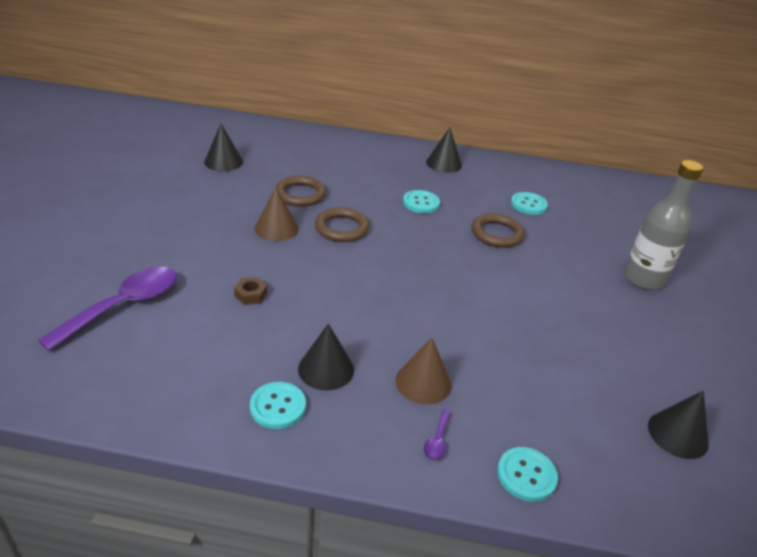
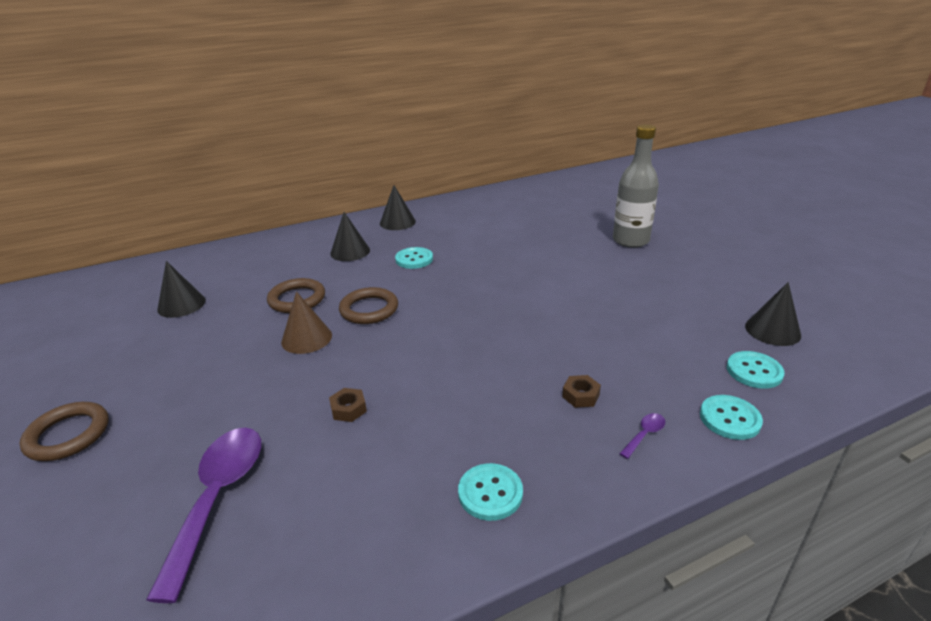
camera: 30 degrees left, 5 degrees down
black cone [298,323,354,391] -> black cone moved to [330,212,370,261]
brown cone [396,338,452,404] -> brown nut [562,375,601,408]
purple spoon [424,409,452,460] -> purple spoon turned 120 degrees counterclockwise [619,413,665,459]
brown ring [472,213,525,248] -> brown ring moved to [20,402,109,461]
turquoise button [511,192,548,215] -> turquoise button moved to [727,351,785,389]

